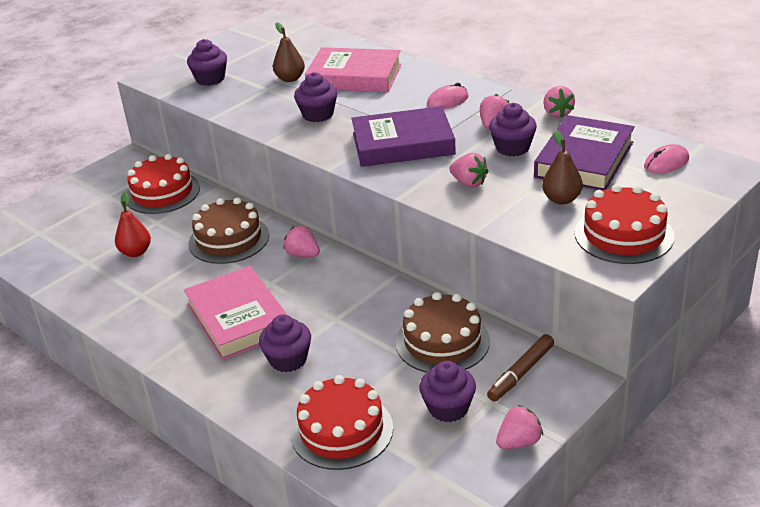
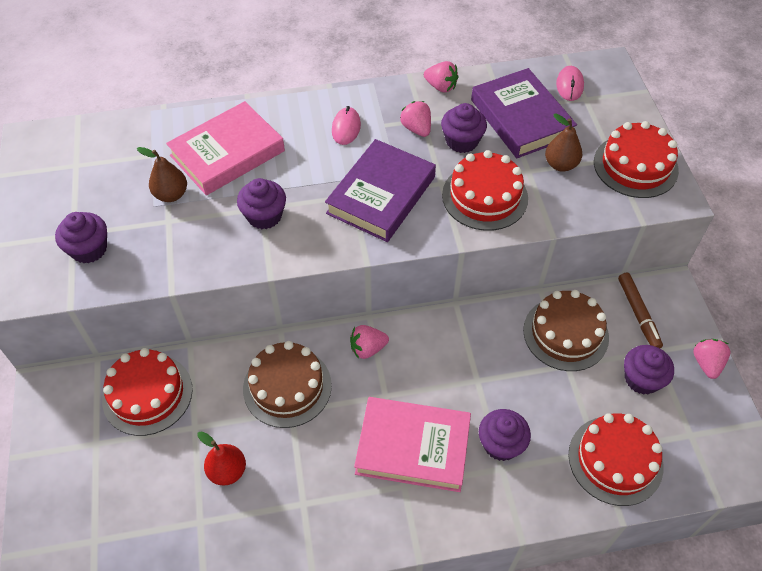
camera: 55 degrees left, 20 degrees up
pink strawberry [449,153,489,187] -> red cake [442,150,528,231]

